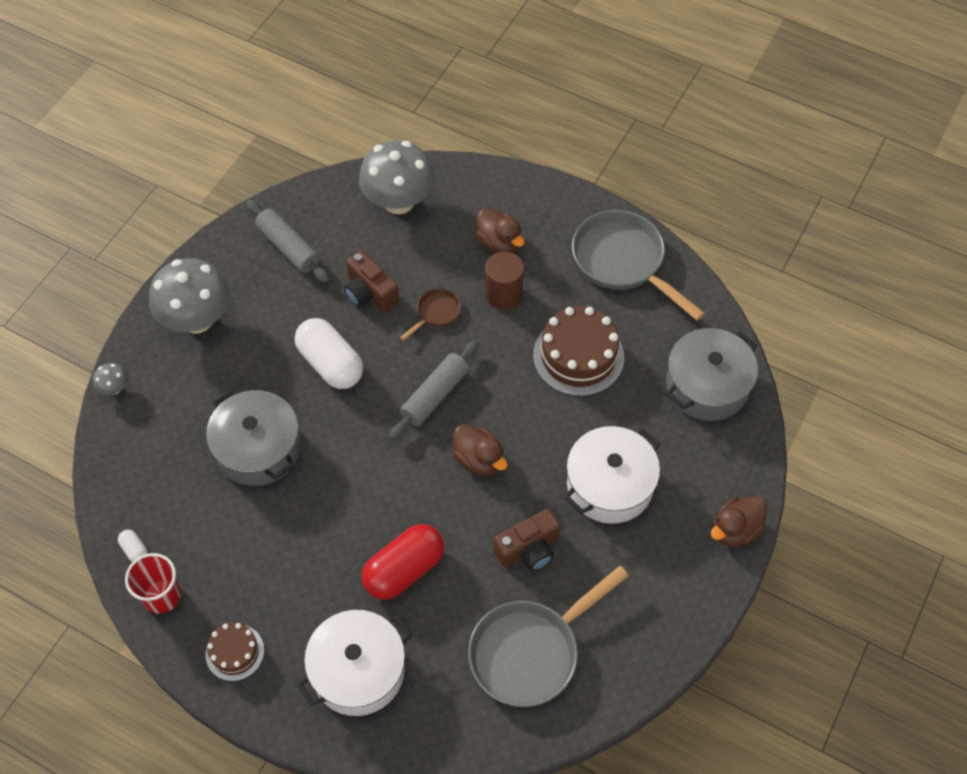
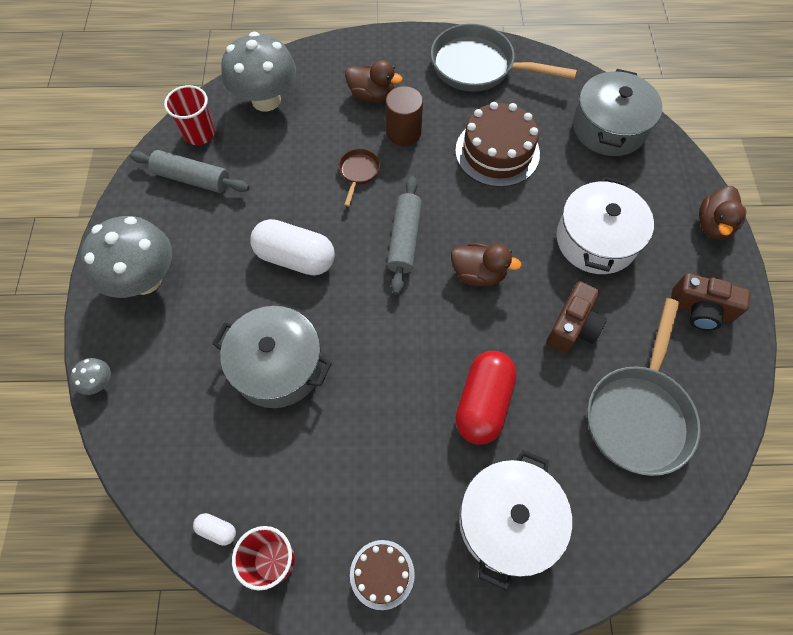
camera: 30 degrees left, 5 degrees up
brown camera [344,250,399,312] -> brown camera moved to [671,273,751,330]
none -> red cup [164,85,215,145]

